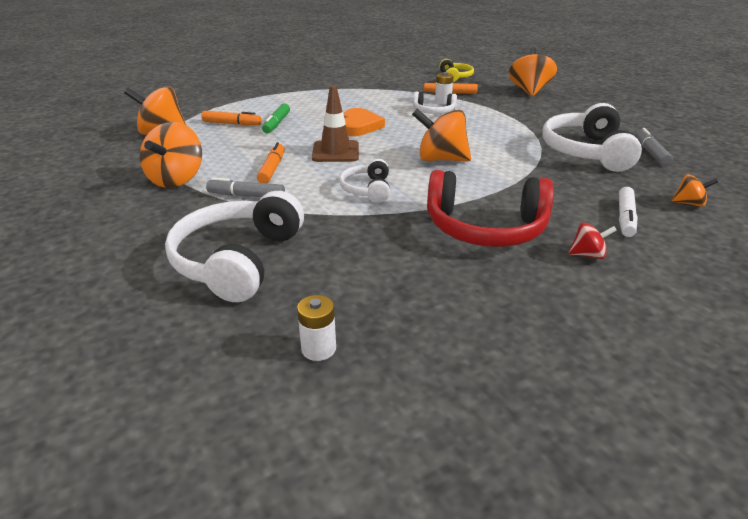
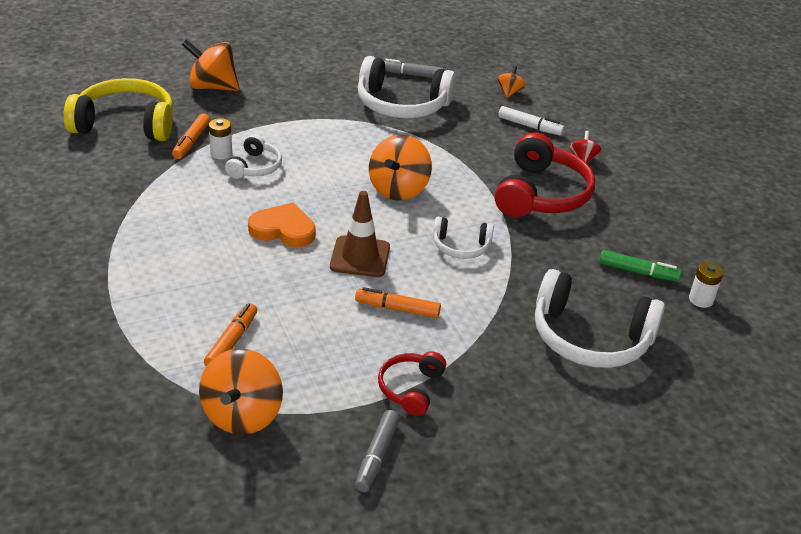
camera: 85 degrees left, 5 degrees up
orange spinning top [140,122,202,188] -> red headphones [378,351,446,416]
grey marker [206,178,285,197] -> grey marker moved to [355,410,400,492]
green marker [262,103,290,134] -> green marker moved to [599,250,681,282]
yellow headphones [439,59,474,82] -> yellow headphones [63,78,173,141], size x1.88

